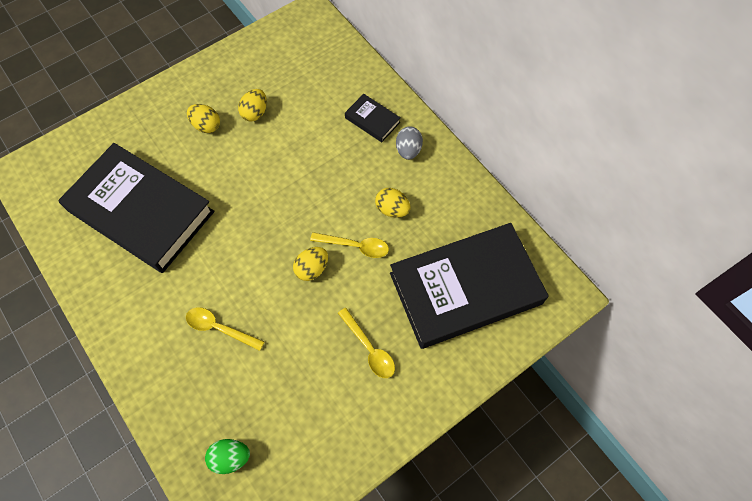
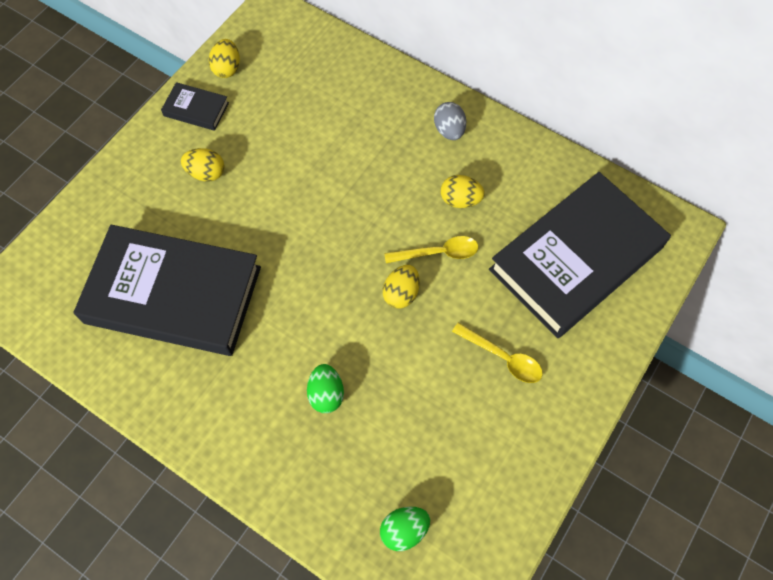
camera: 20 degrees left, 0 degrees up
yellow spoon [186,307,265,351] -> green egg [307,364,344,413]
yellow egg [238,89,267,122] -> yellow egg moved to [209,39,240,78]
black book [345,94,401,142] -> black book moved to [161,82,229,131]

